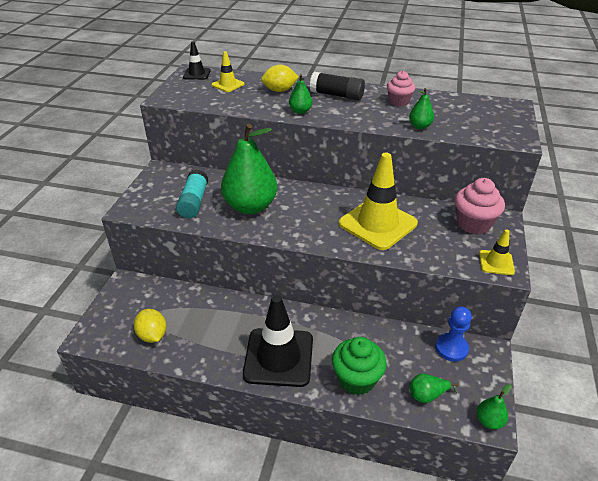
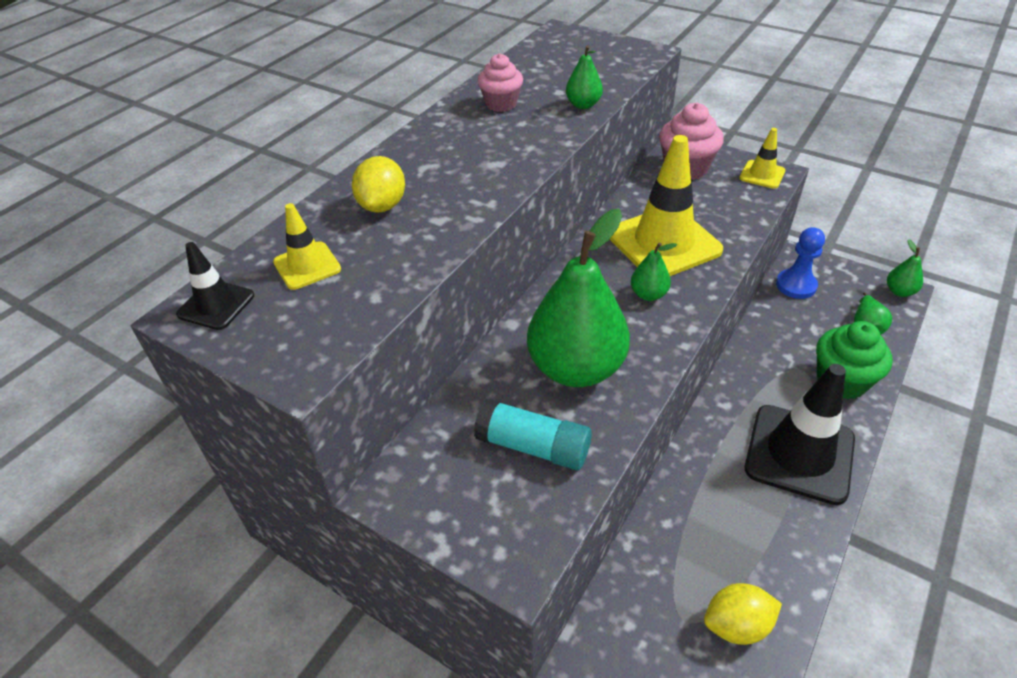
camera: 70 degrees left, 5 degrees up
green pear [289,74,312,114] -> green pear moved to [631,242,677,301]
black glue stick [310,72,365,100] -> none

